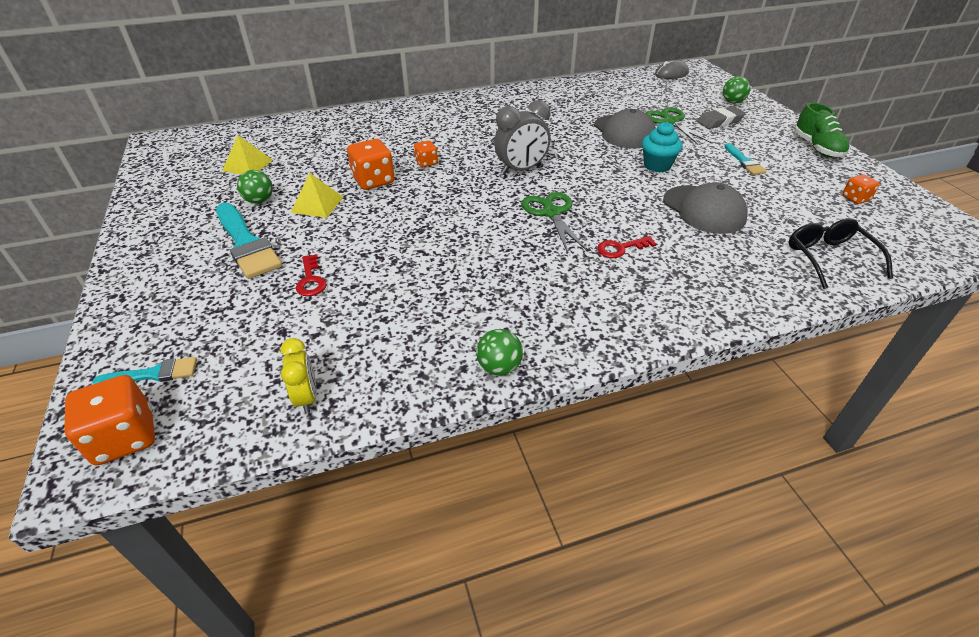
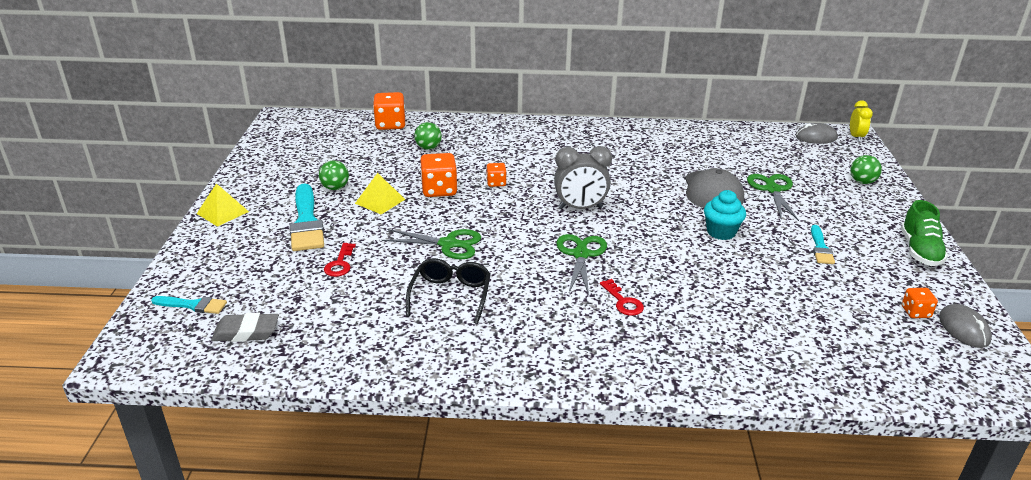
camera: 20 degrees right, 10 degrees down
orange dice [64,375,155,465] -> orange dice moved to [373,92,406,130]
yellow pyramid [222,135,272,174] -> yellow pyramid moved to [197,183,249,227]
yellow clock [280,338,317,414] -> yellow clock moved to [850,100,873,142]
green ball [476,329,523,376] -> green ball moved to [414,122,442,150]
red key [597,236,656,258] -> red key turned 120 degrees counterclockwise [600,279,644,316]
grey cap [663,182,748,234] -> none
grey eraser [697,106,746,129] -> grey eraser moved to [211,313,279,342]
black glasses [789,218,893,289] -> black glasses moved to [406,258,491,324]
none -> green scissors [381,229,481,259]
none -> grey mouse [939,304,992,348]

